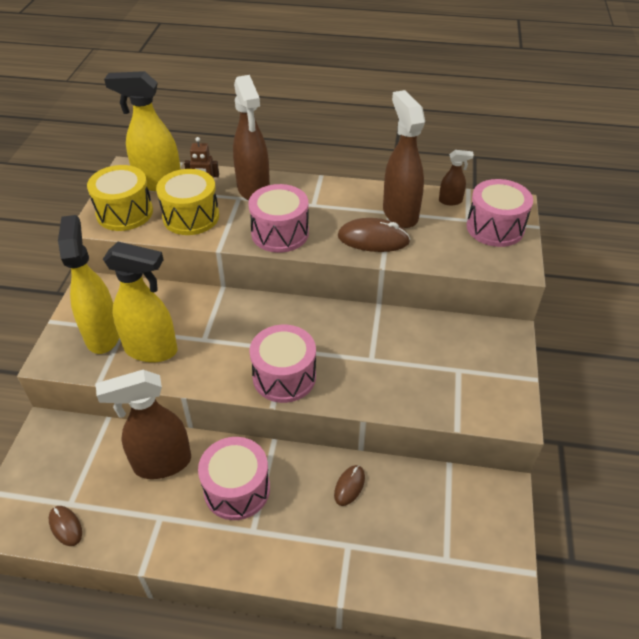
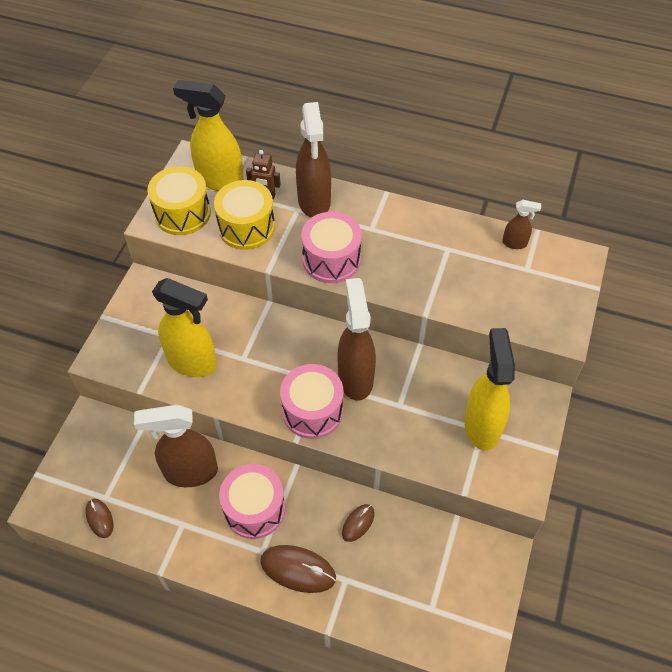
camera: 10 degrees right, 10 degrees up
yellow spray bottle [58,215,119,354] -> yellow spray bottle moved to [464,328,515,451]
brown mouse [338,218,410,252] -> brown mouse moved to [260,545,336,593]
brown spray bottle [383,90,425,228] -> brown spray bottle moved to [337,278,376,401]
pink drum [466,179,533,247] -> none

